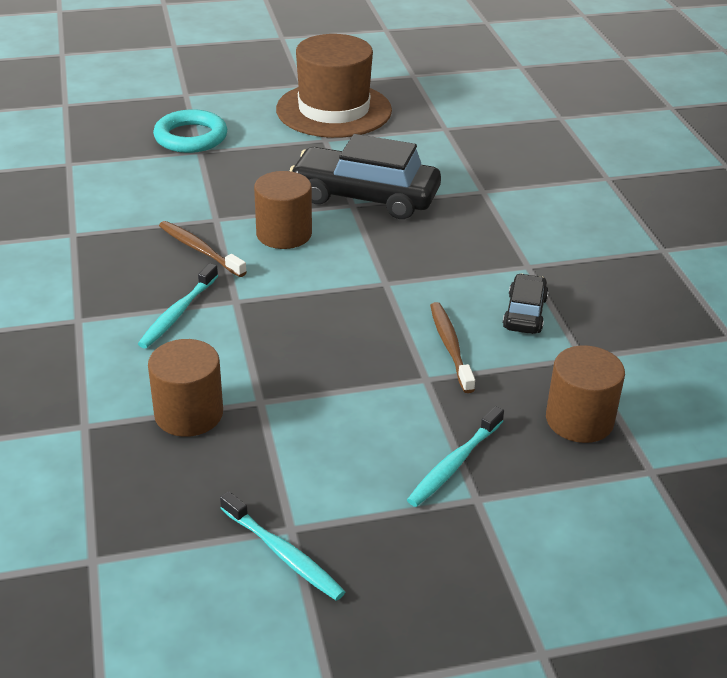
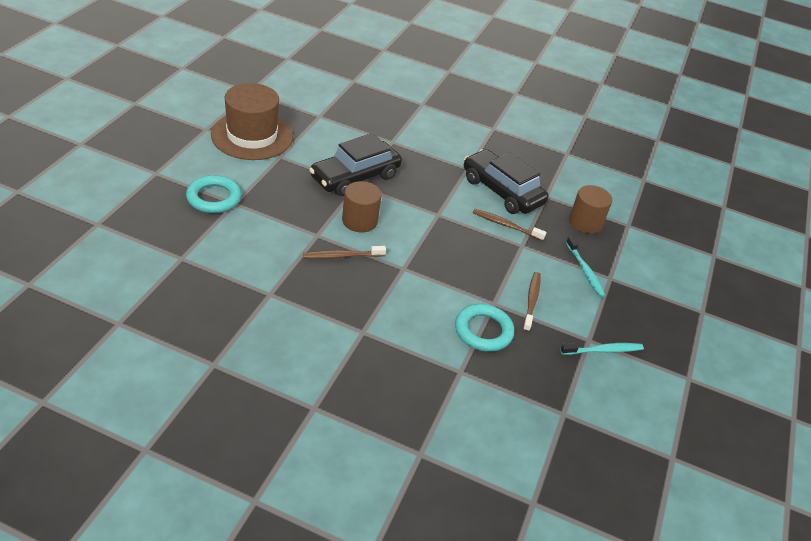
camera: 60 degrees left, 5 degrees up
turquoise toothbrush [138,263,218,348] -> none
brown cylinder [148,339,223,437] -> turquoise ring [455,304,514,352]
black car [503,273,549,334] -> black car [464,149,548,214], size x1.94
none -> brown toothbrush [523,272,540,332]

